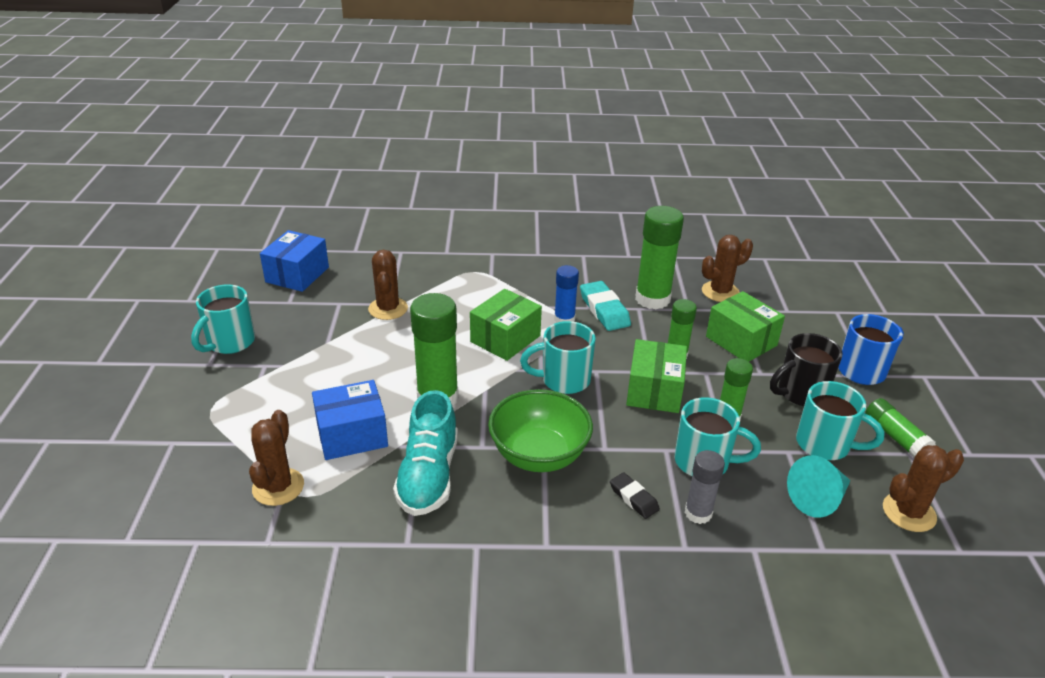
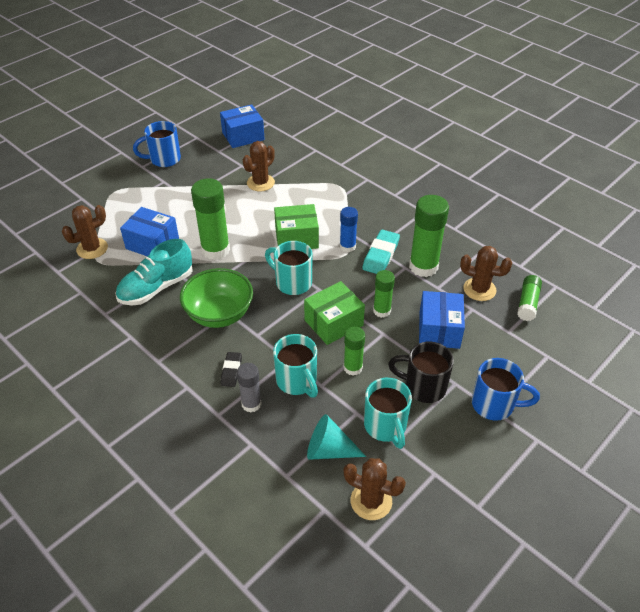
camera: 45 degrees right, 10 degrees up
turquoise mug [191,284,255,354] -> blue mug [133,121,181,167]
green box [706,291,785,362] -> blue box [419,291,465,349]
green glue stick [865,398,936,458] -> green glue stick moved to [517,275,542,321]

